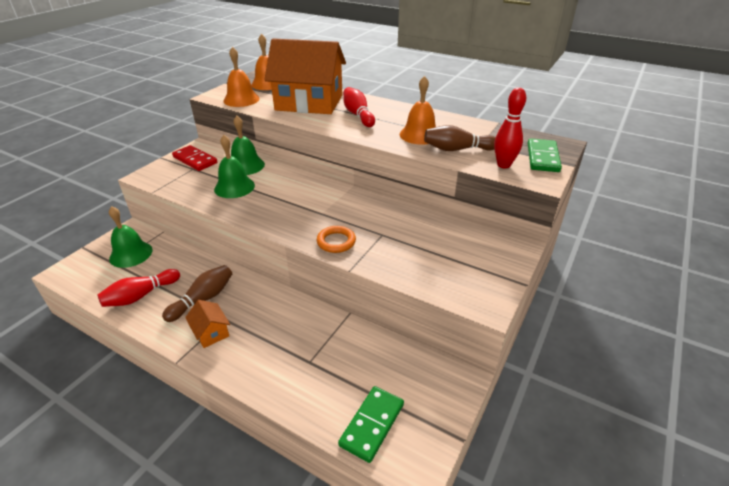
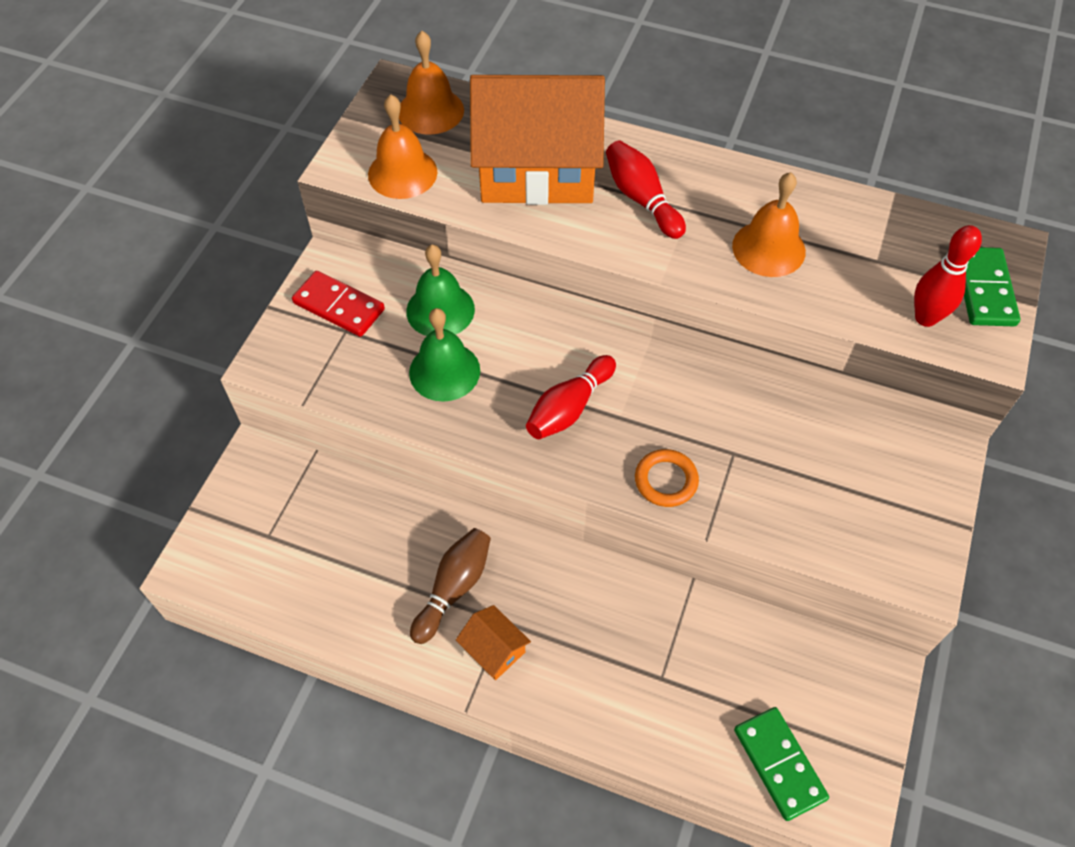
camera: 10 degrees left, 20 degrees up
red bowling pin [97,269,180,307] -> red bowling pin moved to [526,355,616,439]
green bell [109,206,152,268] -> none
green domino [338,386,404,463] -> green domino turned 45 degrees counterclockwise [734,707,829,821]
brown bowling pin [424,125,496,151] -> none

